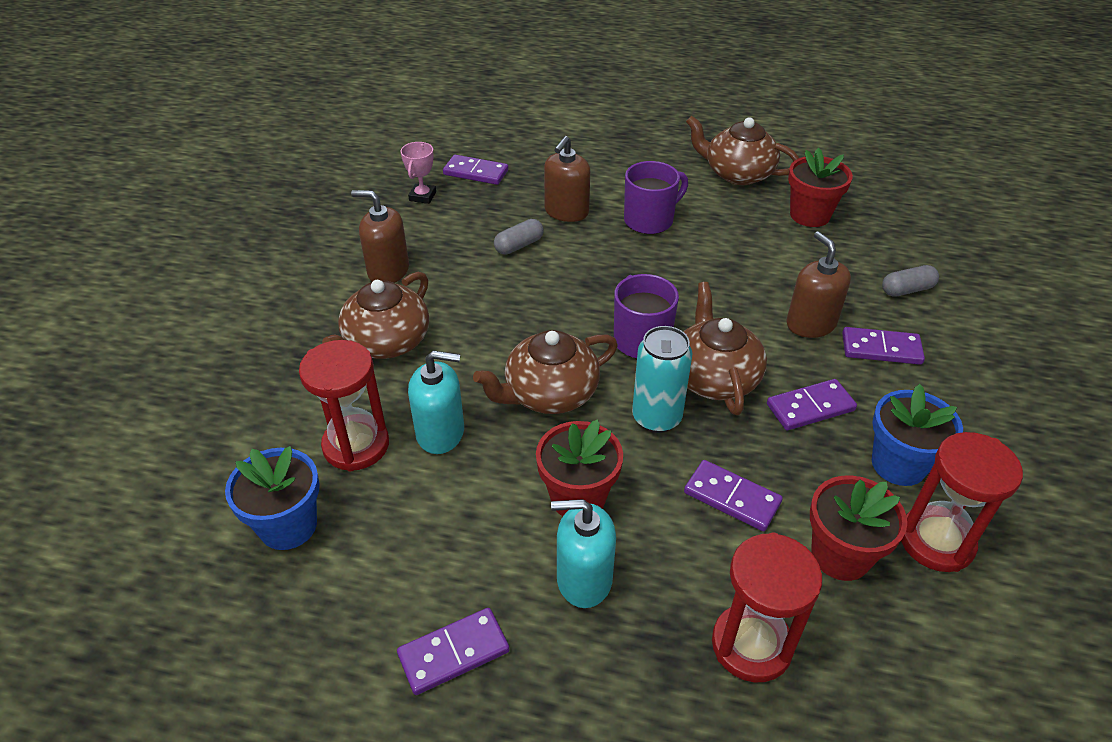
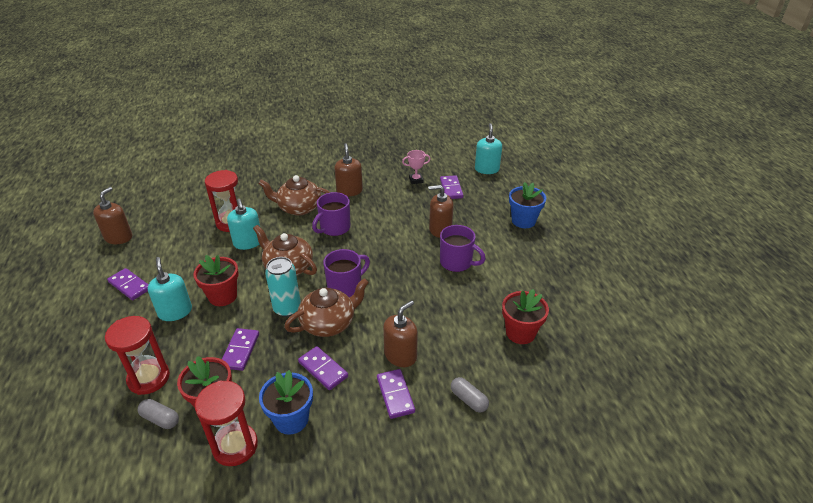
camera: 65 degrees right, 5 degrees down
blue flower pot [225,446,320,550] -> blue flower pot moved to [509,182,546,228]
grey capsule [494,219,544,255] -> grey capsule moved to [138,399,179,429]
brown teapot [686,116,799,185] -> none
none -> brown soap dispenser [93,187,132,244]
none -> purple mug [312,192,350,236]
none -> turquoise soap dispenser [475,123,502,174]

